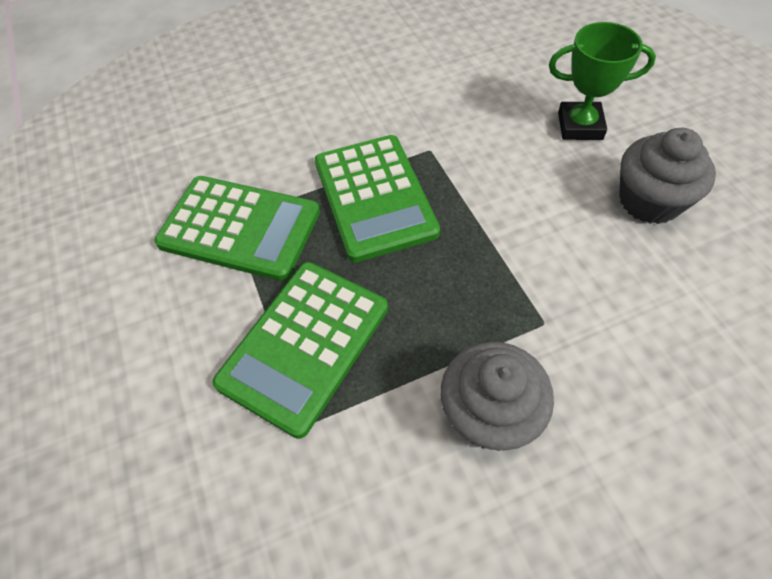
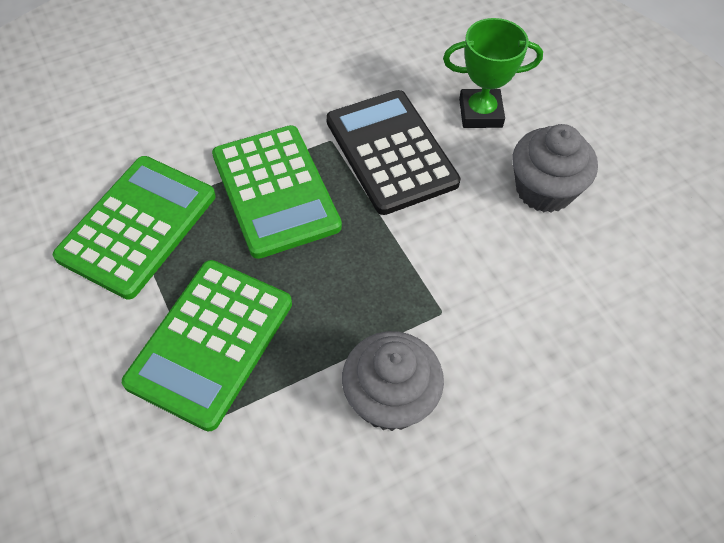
camera: 10 degrees left, 0 degrees up
green calculator [154,176,320,281] -> green calculator turned 75 degrees counterclockwise [53,156,216,300]
none -> black calculator [326,90,461,215]

